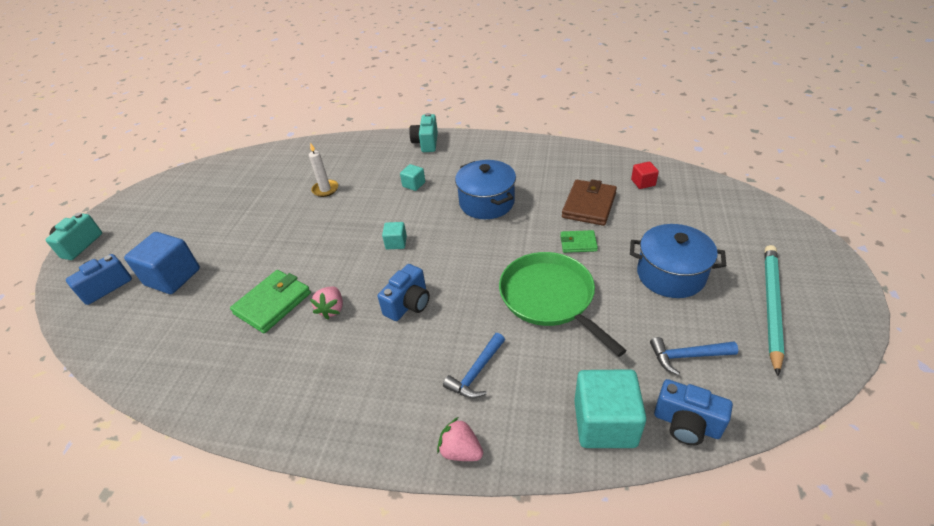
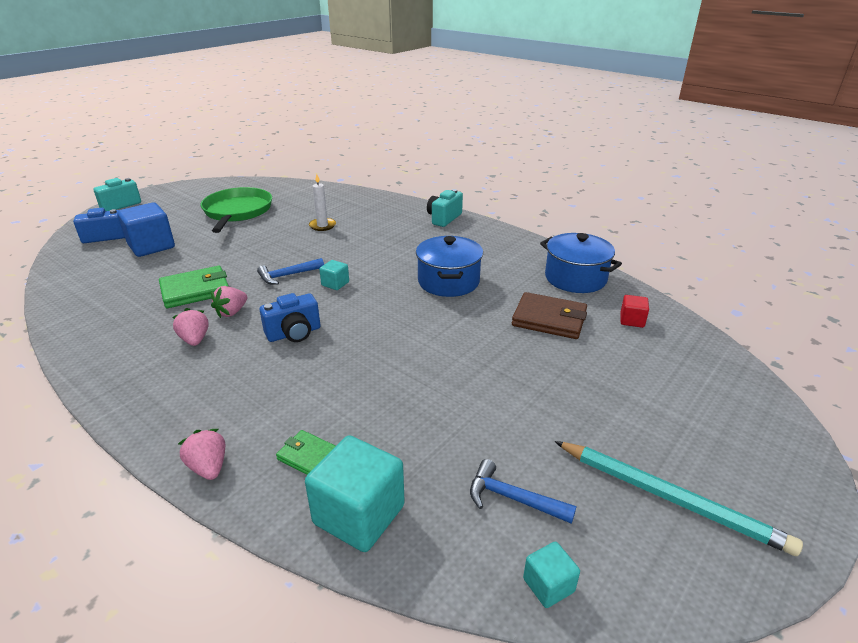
camera: 25 degrees right, 10 degrees down
turquoise cube [400,164,425,191] -> turquoise cube moved to [523,542,580,608]
blue hammer [443,333,505,398] -> blue hammer moved to [257,258,324,284]
green pan [499,252,627,357] -> green pan moved to [201,187,272,233]
green wallet [560,230,598,253] -> green wallet moved to [276,430,335,475]
brown wallet [562,179,617,226] -> brown wallet turned 60 degrees clockwise [512,292,587,339]
blue pot [630,224,726,298] -> blue pot moved to [540,233,622,293]
blue camera [654,379,733,445] -> none
turquoise pencil [765,245,784,376] -> turquoise pencil turned 75 degrees clockwise [554,441,803,556]
none -> pink strawberry [172,308,209,346]

